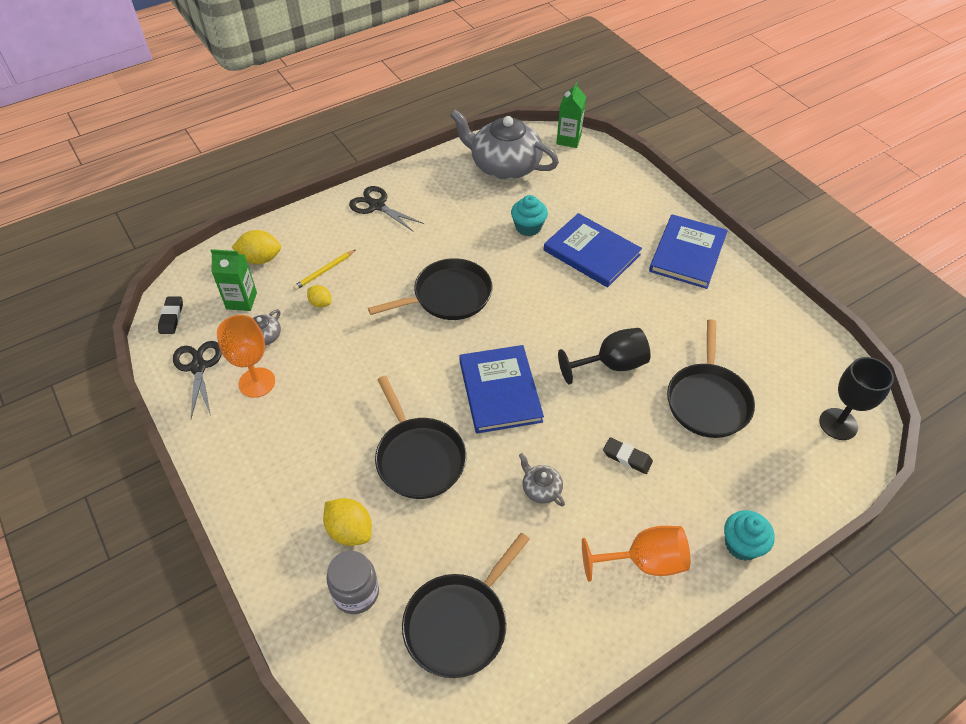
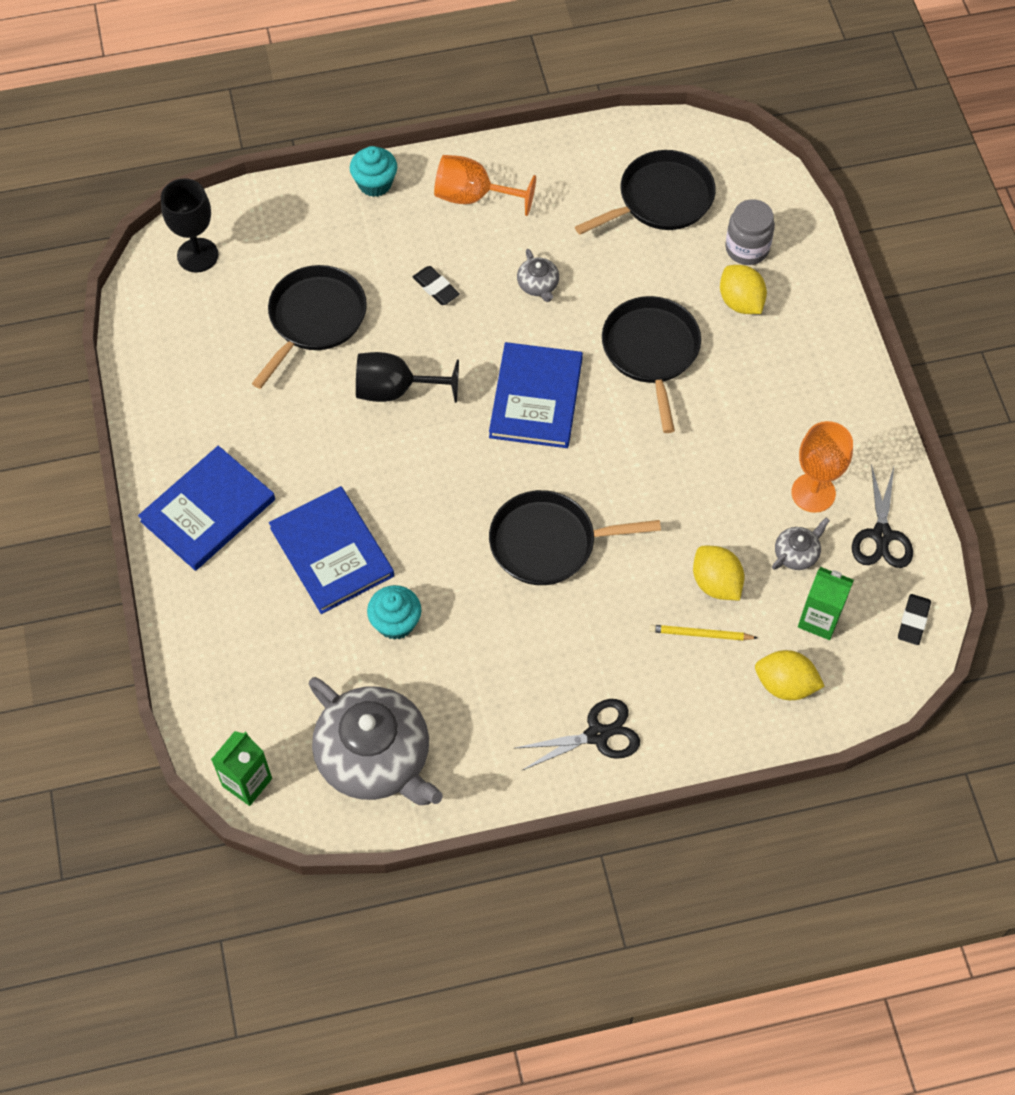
camera: 160 degrees left, 10 degrees up
yellow pencil [293,250,355,290] -> yellow pencil turned 150 degrees counterclockwise [649,625,757,641]
yellow lemon [307,285,331,308] -> yellow lemon [693,546,744,600], size x1.64
black scissors [349,186,424,232] -> black scissors turned 75 degrees counterclockwise [516,699,640,771]

